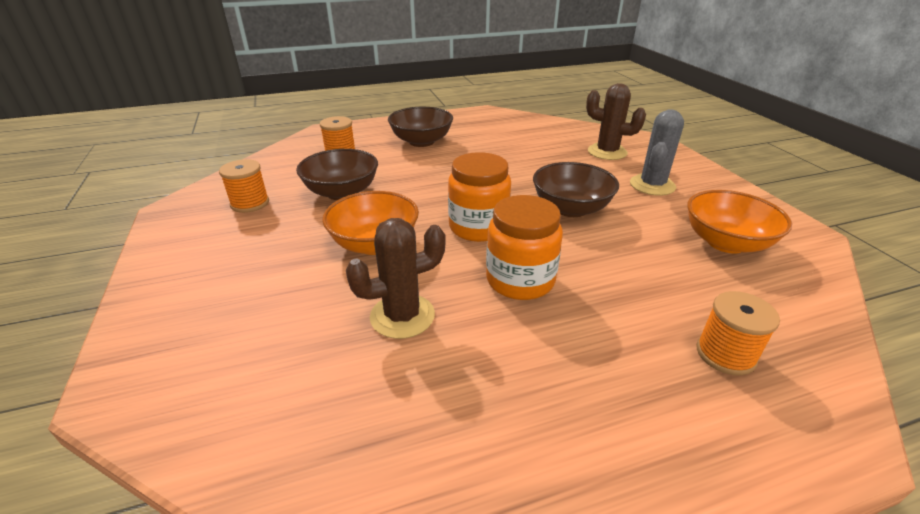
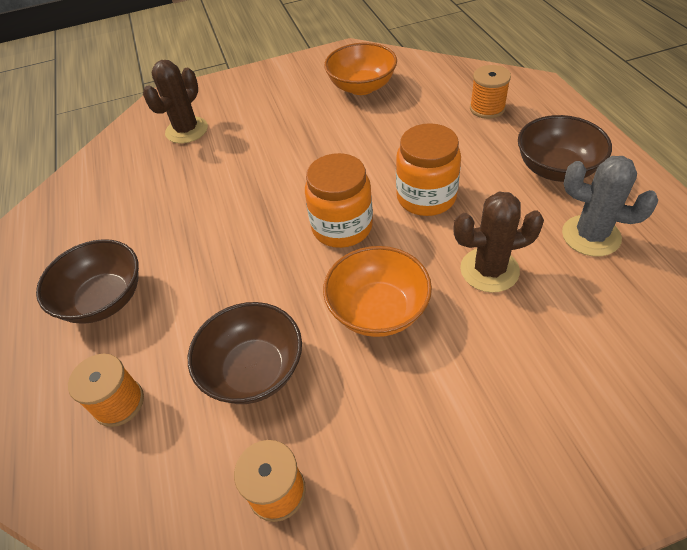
camera: 85 degrees left, 15 degrees up
brown cactus [346,218,446,339] -> brown cactus turned 75 degrees counterclockwise [454,192,544,293]
brown bowl [533,162,619,217] -> brown bowl moved to [518,115,612,182]
grey cactus [630,109,684,196] -> grey cactus moved to [562,156,658,256]

